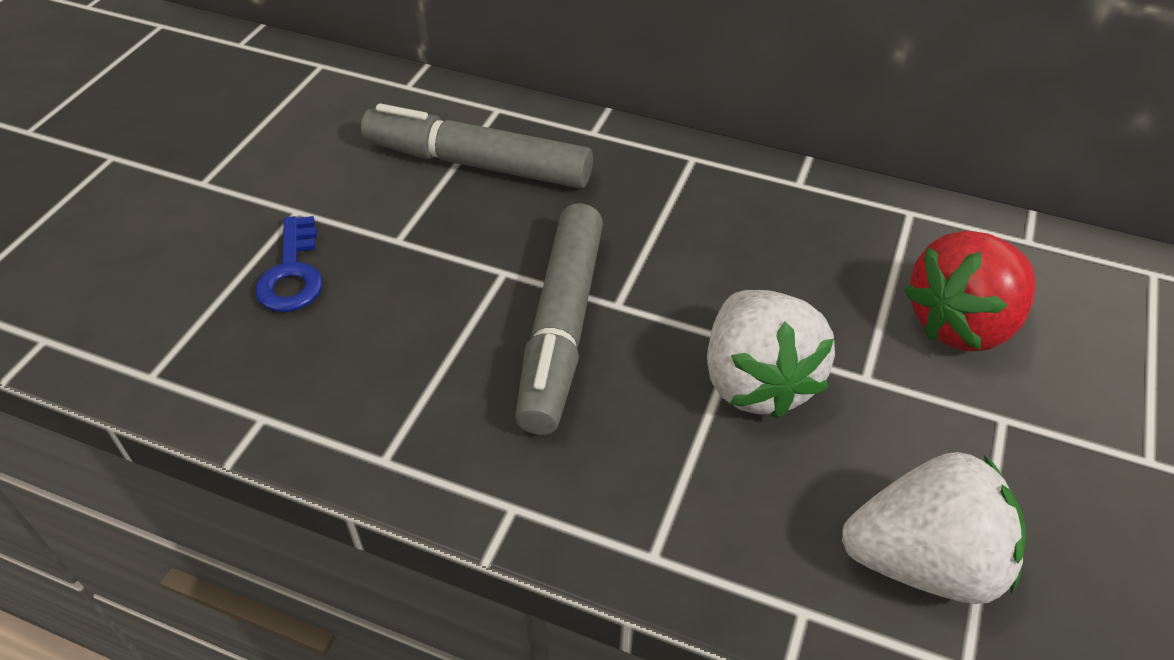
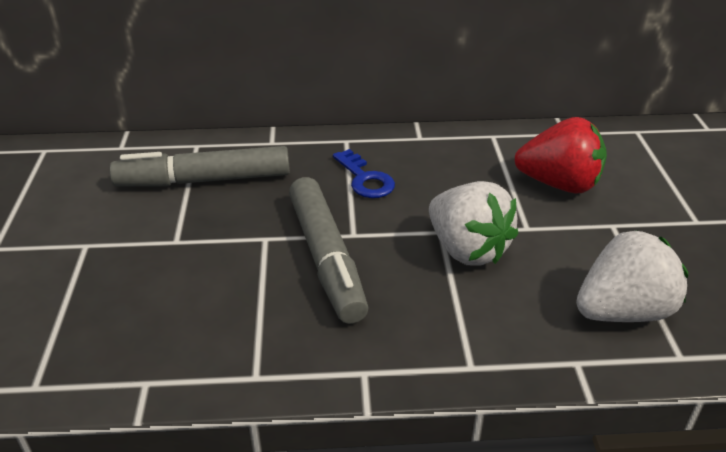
camera: 25 degrees left, 10 degrees down
blue key [255,216,323,312] -> blue key moved to [333,149,395,198]
red strawberry [904,231,1036,352] -> red strawberry turned 105 degrees counterclockwise [514,117,607,194]

